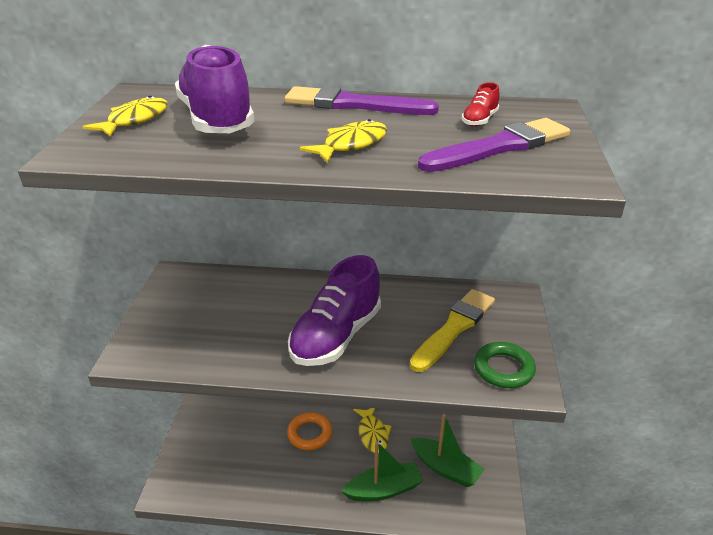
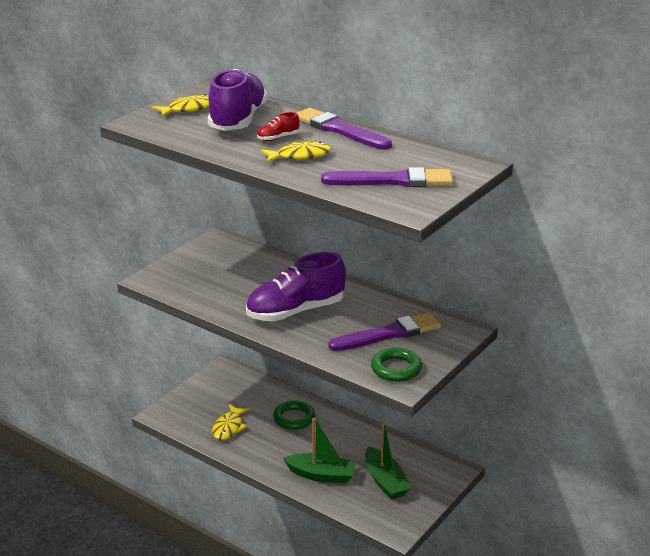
camera: 30 degrees right, 5 degrees down
orange ring [287,412,332,450] -> green ring [273,400,315,430]
yellow fish [353,408,392,453] -> yellow fish moved to [212,404,250,440]
yellow brush [410,289,495,372] -> purple brush [328,313,441,351]
red shoe [462,82,499,127] -> red shoe moved to [257,112,300,141]

